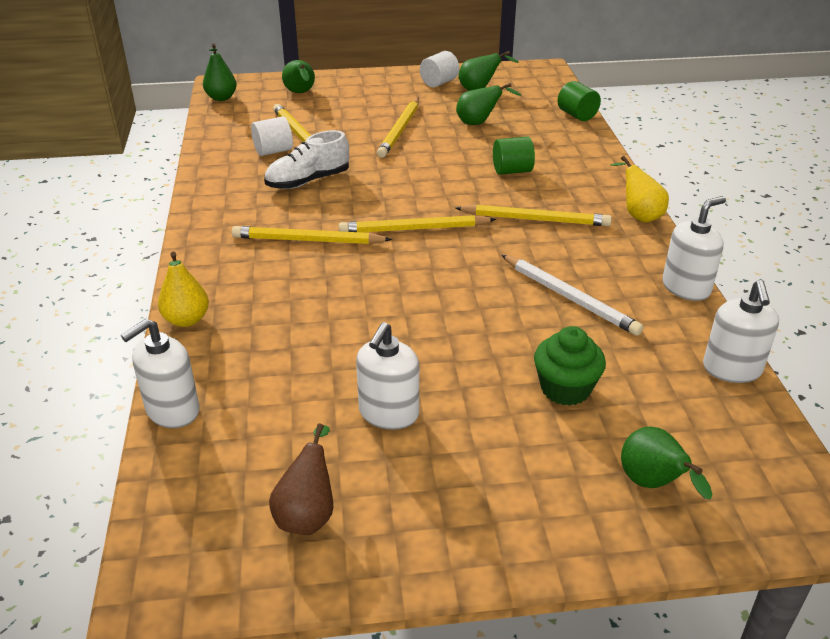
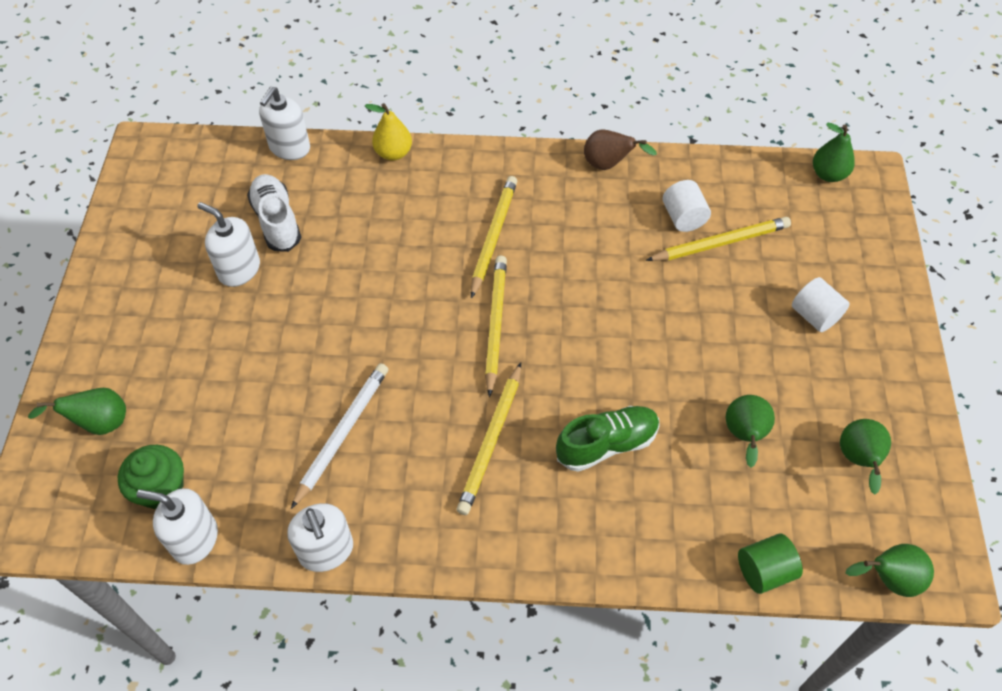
camera: 100 degrees right, 20 degrees up
white soap dispenser [121,319,200,428] -> white soap dispenser turned 120 degrees counterclockwise [259,87,310,160]
white shoe [264,130,349,189] -> white shoe moved to [247,174,301,252]
brown pear [269,423,333,535] -> brown pear moved to [584,129,657,170]
green pear [282,60,315,93] -> green pear moved to [845,544,934,597]
yellow pencil [377,98,419,158] -> none
white cylinder [420,51,459,87] -> white cylinder moved to [792,277,850,332]
green cylinder [493,137,535,175] -> green shoe [556,406,660,472]
white pencil [501,255,643,336] -> white pencil turned 150 degrees clockwise [291,363,388,509]
green cupcake [534,326,606,406] -> green cupcake moved to [118,445,184,509]
yellow pear [611,156,669,223] -> none

